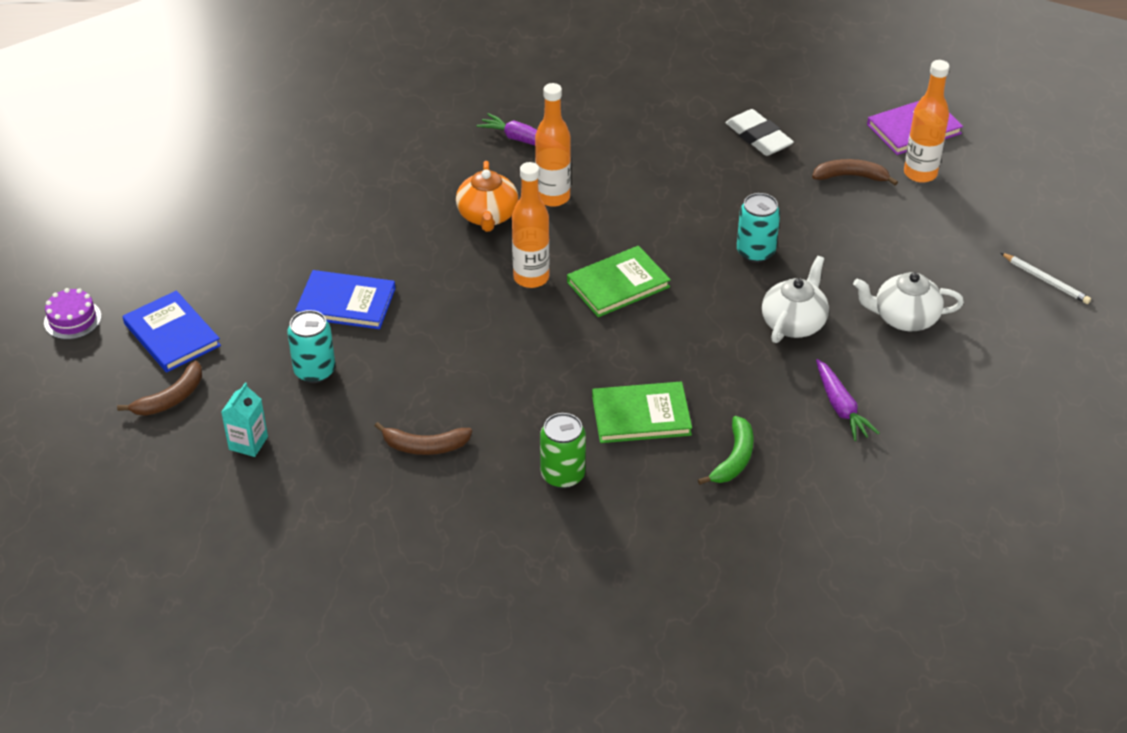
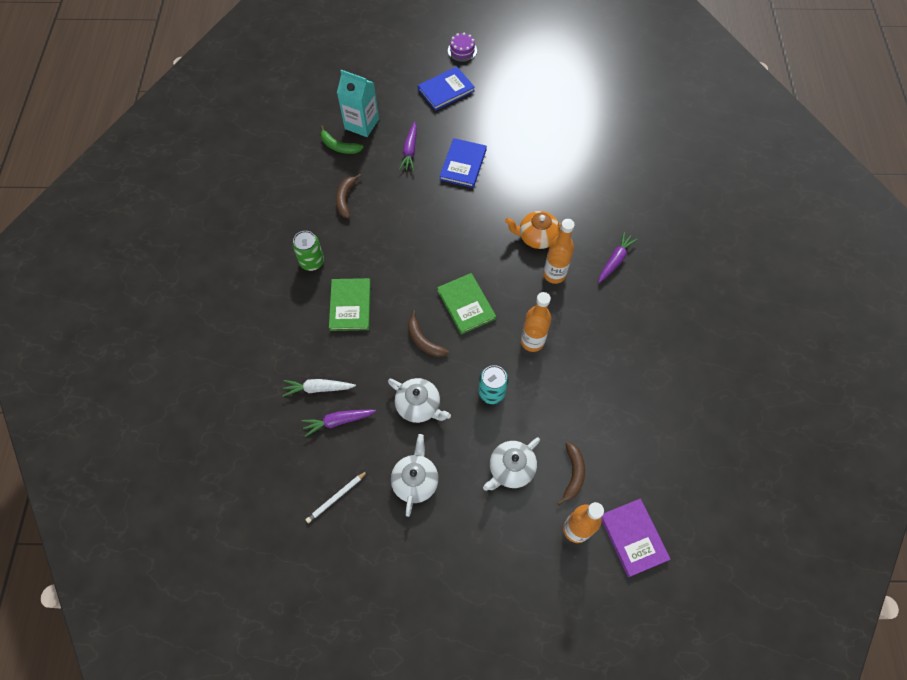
camera: 95 degrees right, 20 degrees up
brown banana [117,361,202,416] -> brown banana moved to [408,310,449,357]
turquoise carton [221,383,268,457] -> turquoise carton [337,70,379,137], size x1.71
turquoise can [287,310,335,383] -> purple carrot [399,122,417,171]
orange bottle [512,162,550,288] -> orange bottle moved to [521,292,551,352]
green banana [698,416,754,485] -> green banana moved to [321,125,364,154]
white eraser [726,109,794,156] -> none
white pencil [1001,253,1091,304] -> white pencil moved to [305,471,367,523]
none -> white carrot [282,379,356,397]
none -> white teapot [483,437,540,491]

